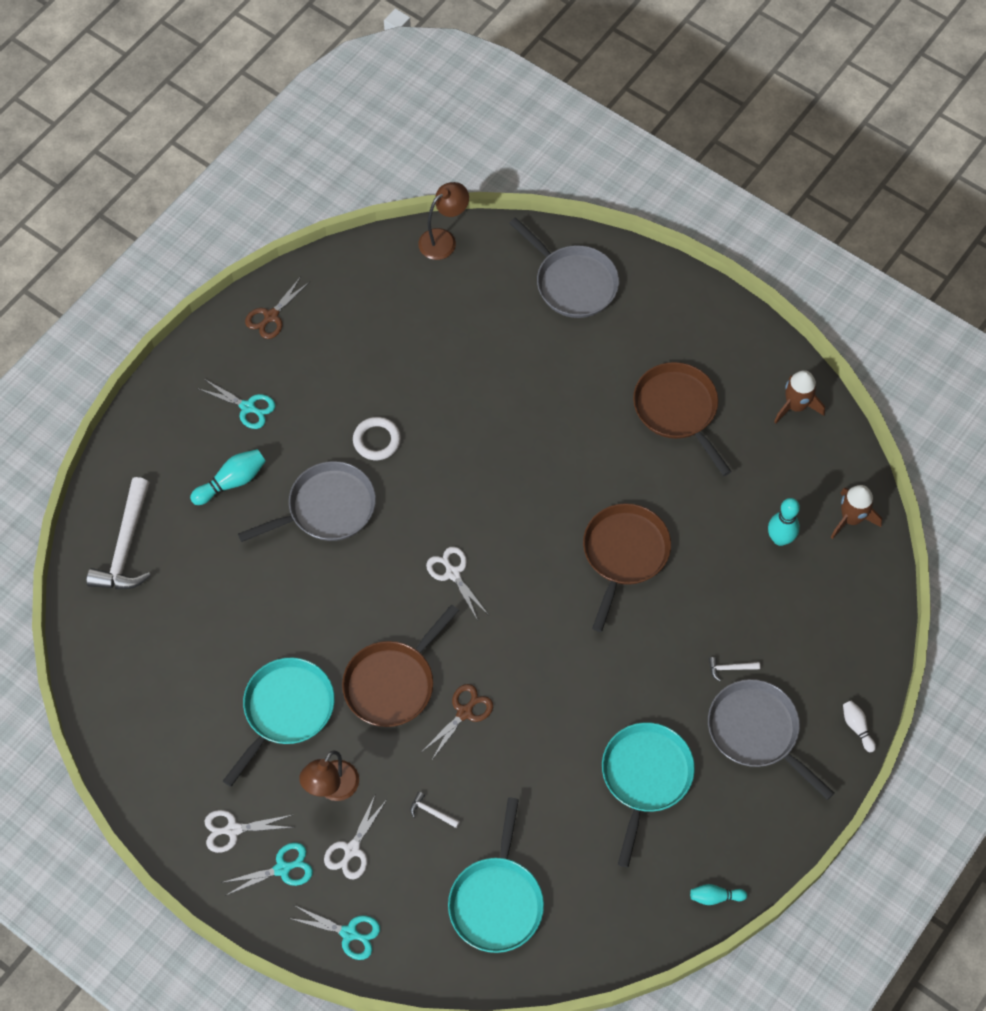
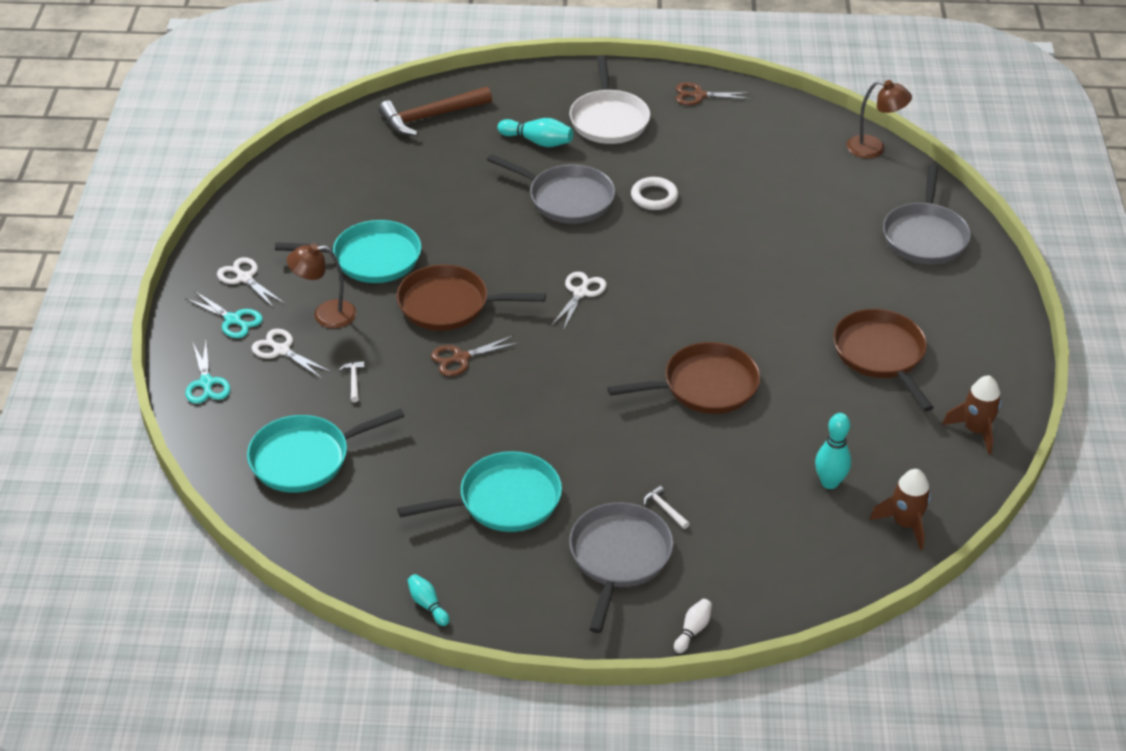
camera: 55 degrees right, 20 degrees down
white hammer [86,477,151,589] -> brown hammer [379,86,492,136]
turquoise scissors [197,379,276,429] -> white pan [570,55,650,144]
white scissors [324,793,386,879] -> white scissors turned 45 degrees clockwise [252,329,331,379]
brown scissors [423,684,493,761] -> brown scissors turned 150 degrees clockwise [431,335,519,376]
brown pan [633,362,732,476] -> brown pan turned 45 degrees counterclockwise [833,309,934,411]

